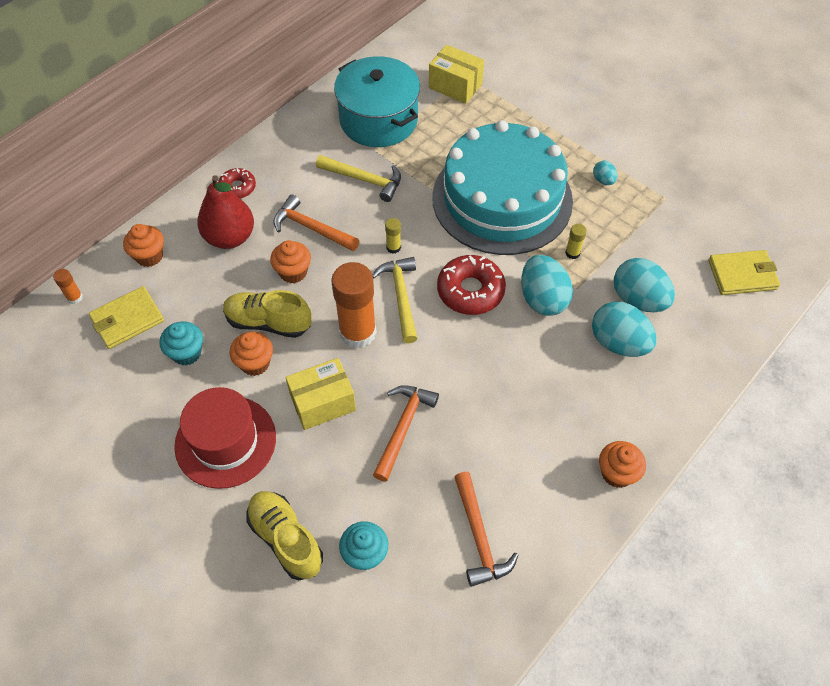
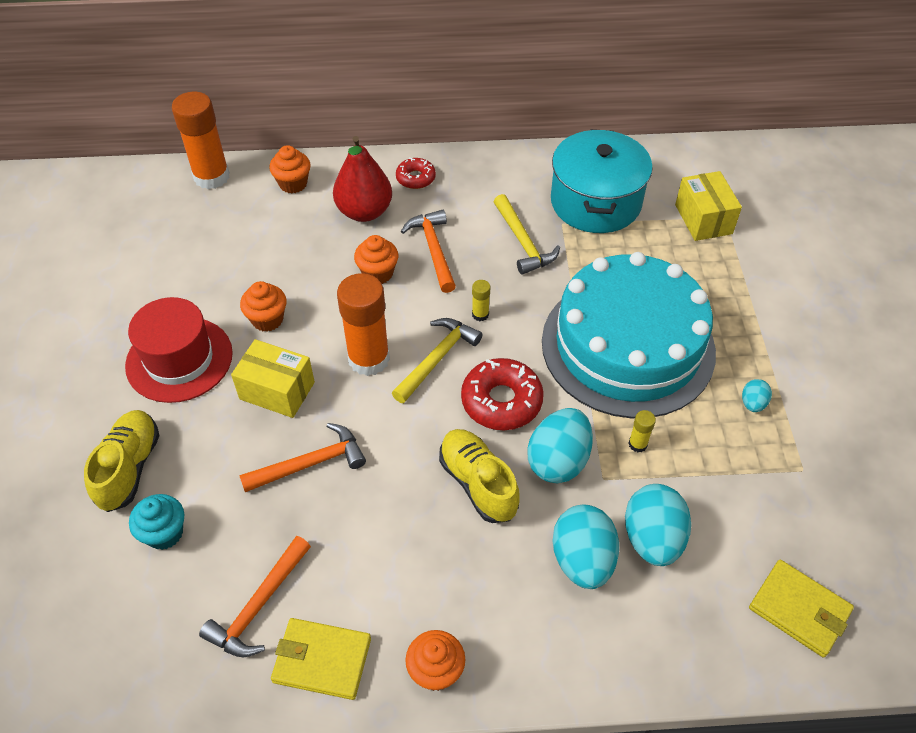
camera: 45 degrees right, 5 degrees down
orange glue stick [53,269,83,304] -> orange glue stick [172,92,230,189], size x2.34
yellow wallet [89,286,164,349] -> yellow wallet moved to [271,618,371,700]
turquoise cupcake [159,322,203,366] -> none
yellow shoe [223,290,312,338] -> yellow shoe moved to [439,429,520,523]

